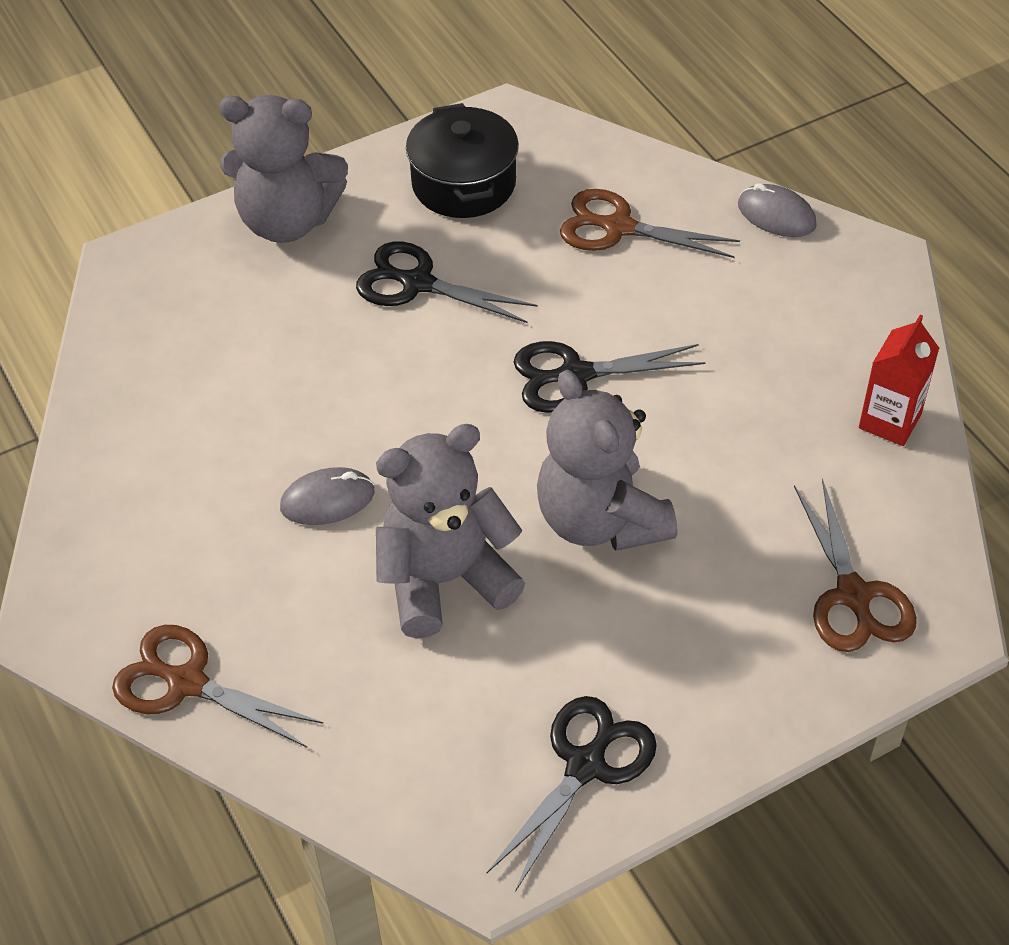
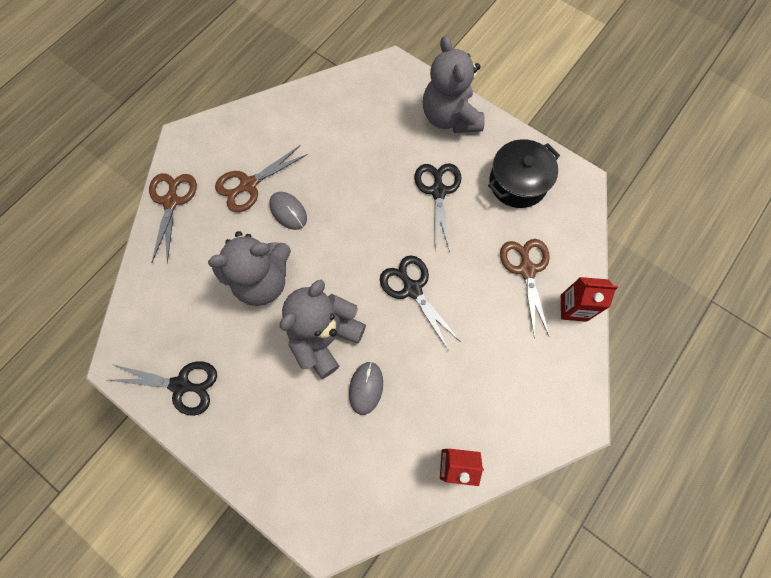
camera: 65 degrees right, 20 degrees up
grey teddy bear [376,424,525,639] -> grey teddy bear turned 120 degrees clockwise [208,231,291,306]
grey mouse [738,183,817,237] -> grey mouse moved to [349,361,383,415]
brown scissors [794,478,917,652] -> brown scissors moved to [215,146,308,212]
none -> red carton [561,277,618,322]

